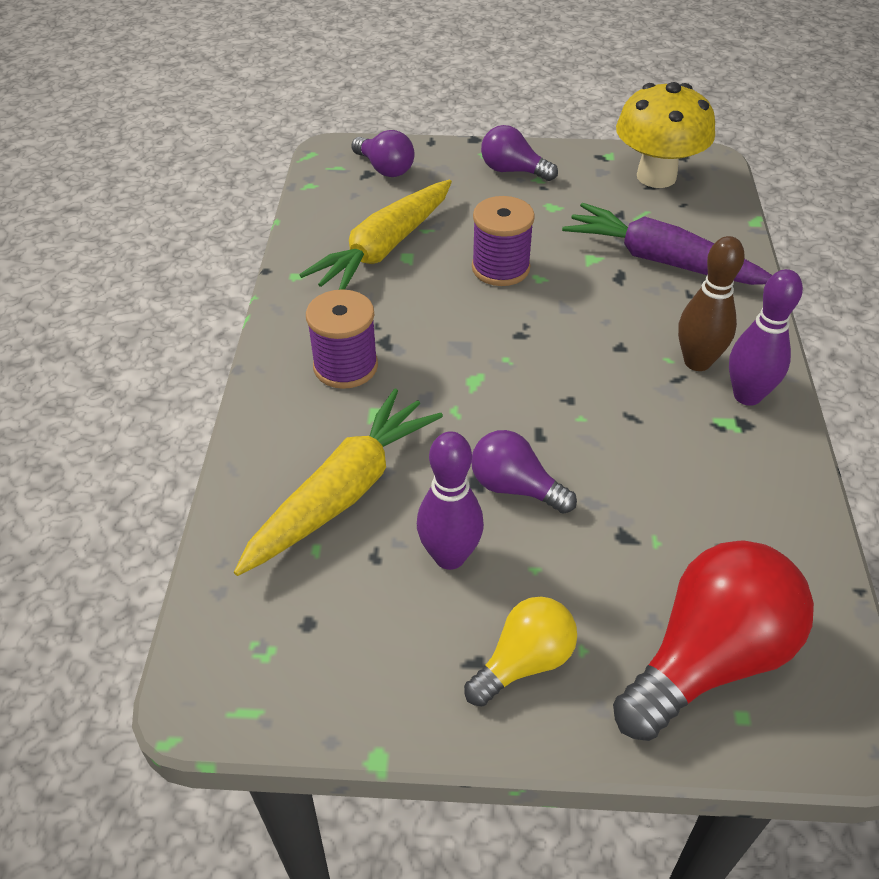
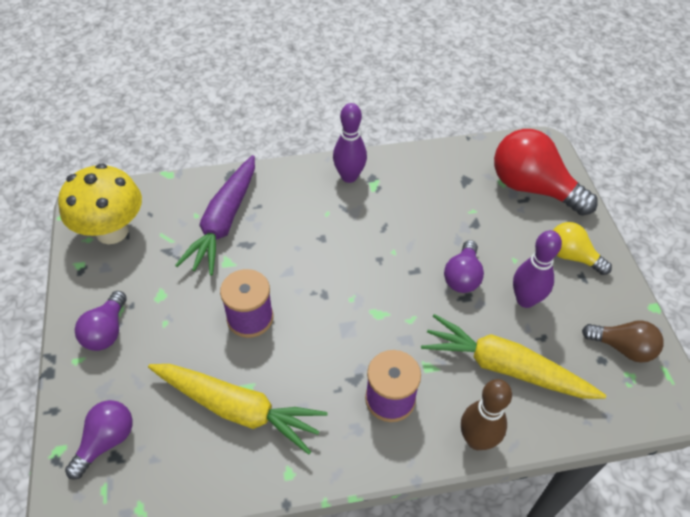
camera: 105 degrees left, 5 degrees up
brown bowling pin [678,236,745,371] -> brown bowling pin moved to [461,379,512,450]
none -> brown light bulb [582,320,664,363]

